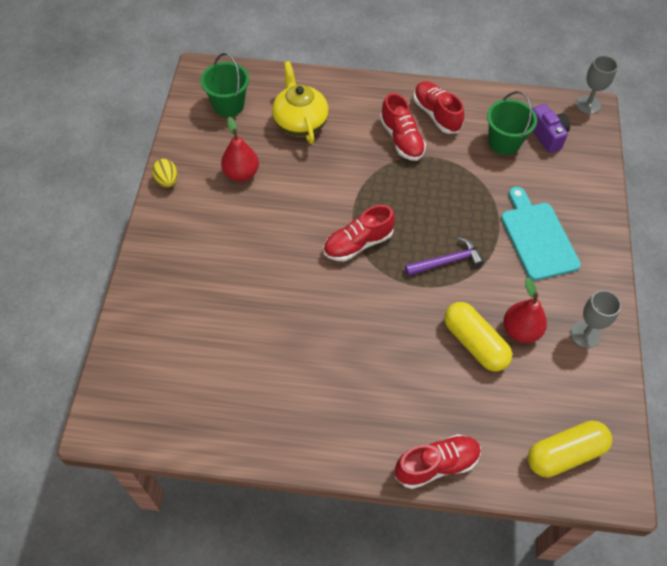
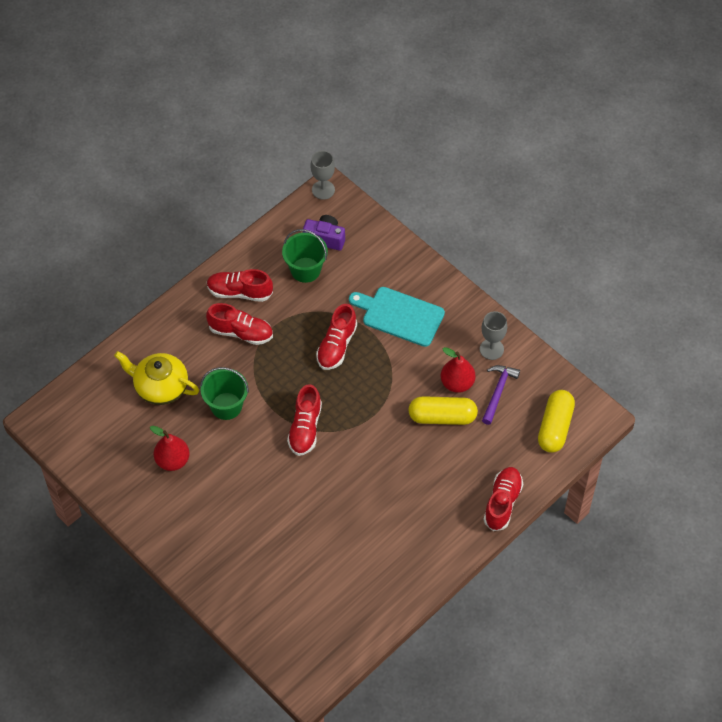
camera: 50 degrees left, 0 degrees up
yellow egg [152,159,178,187] -> none
green bucket [201,53,249,117] -> green bucket moved to [200,367,249,420]
purple hammer [405,237,484,276] -> purple hammer moved to [482,365,520,425]
none -> red shoe [316,304,357,370]

